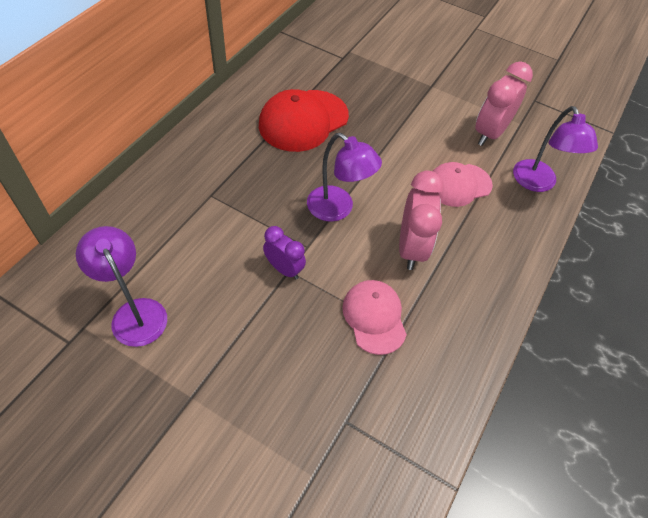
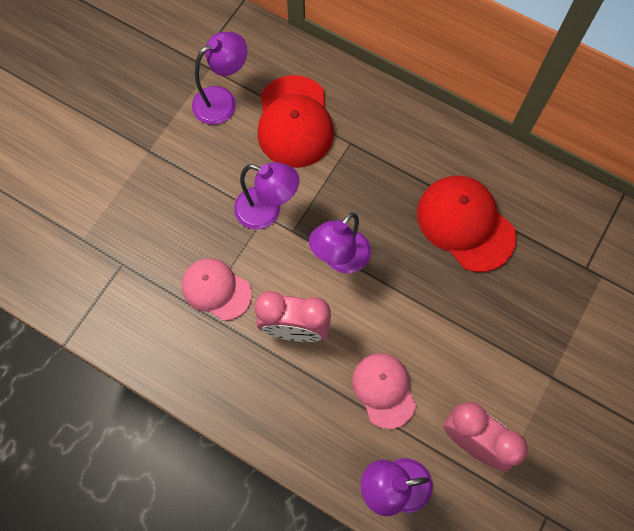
camera: 95 degrees right, 15 degrees up
purple clock [263,226,306,279] -> purple lamp [234,162,299,229]
pink cap [342,280,407,355] -> pink cap turned 135 degrees counterclockwise [182,258,252,321]
none -> red cap [257,75,334,168]

